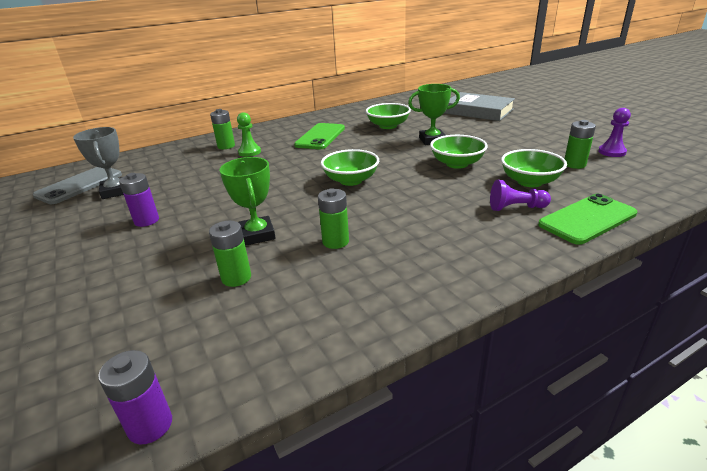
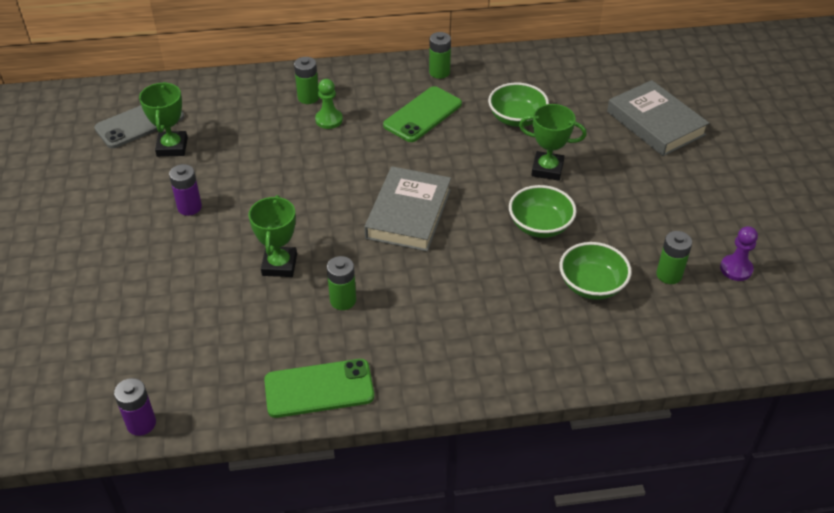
camera: 20 degrees right, 15 degrees up
grey trophy [73,127,124,199] -> green trophy [139,82,188,157]
green battery [209,221,251,287] -> green battery moved to [429,32,451,79]
green bowl [321,149,379,186] -> grey book [364,166,451,252]
purple pawn [490,180,551,211] -> none
green phone [538,194,637,245] -> green phone moved to [264,359,374,418]

